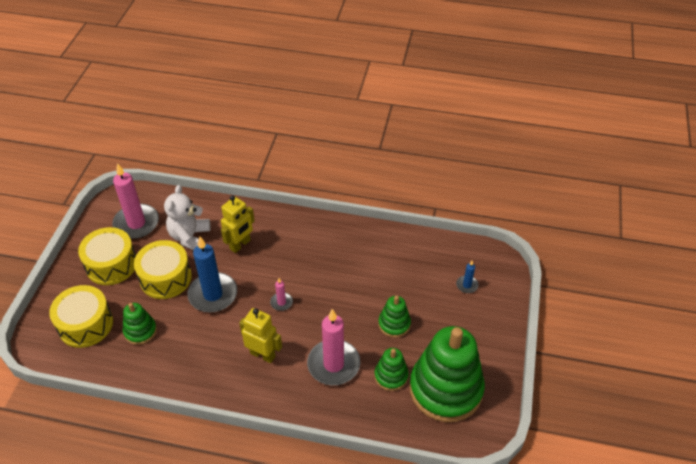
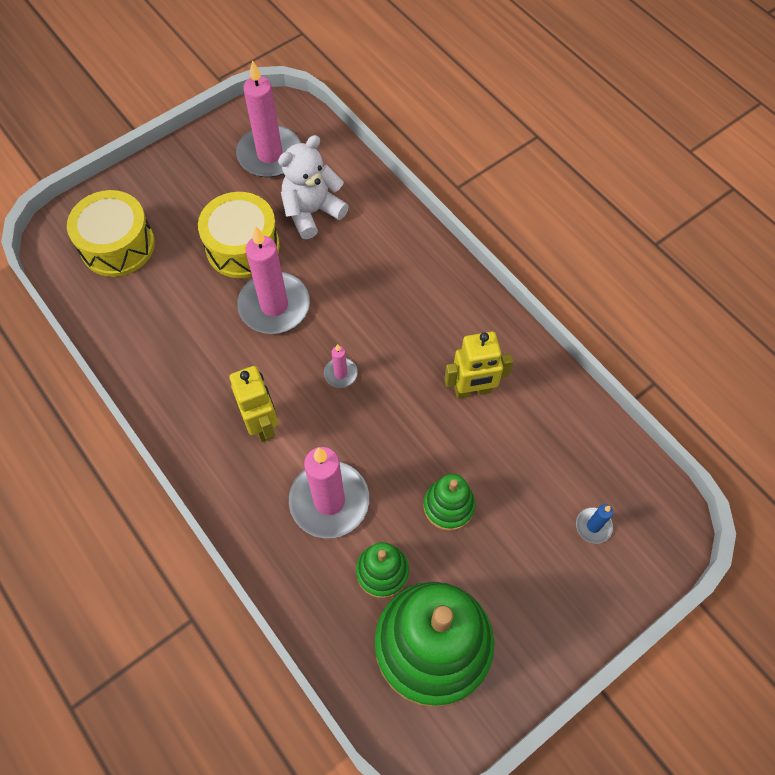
camera: 40 degrees right, 15 degrees up
yellow drum [78,227,136,285] -> none
green stacking toy [123,303,157,345] -> none
blue candle [187,237,237,312] -> pink candle [237,226,310,334]
yellow robot [221,195,255,253] -> yellow robot moved to [444,331,513,399]

